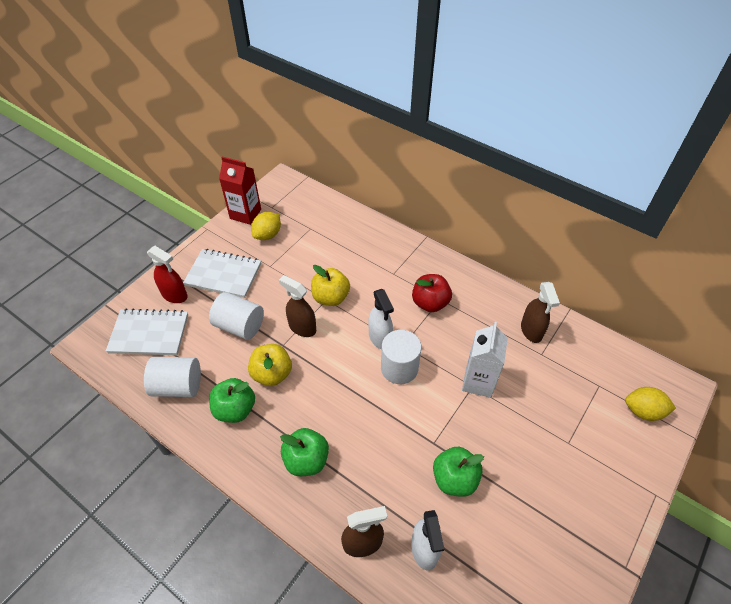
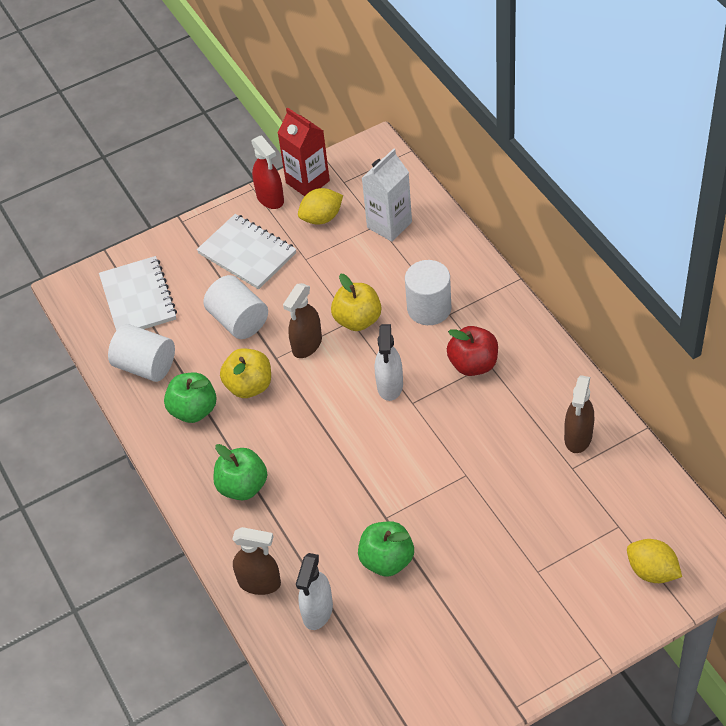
camera: 30 degrees right, 0 degrees up
white notebook [106,308,188,355] -> white notebook turned 45 degrees clockwise [99,256,177,331]
red spray bottle [147,246,187,303] -> red spray bottle moved to [251,135,284,209]
brown spray bottle [279,275,316,337] -> brown spray bottle turned 120 degrees counterclockwise [283,283,322,358]
white cylinder [381,330,422,384] -> white cylinder moved to [405,260,451,325]
white carton [462,322,508,398] -> white carton moved to [362,148,412,242]

